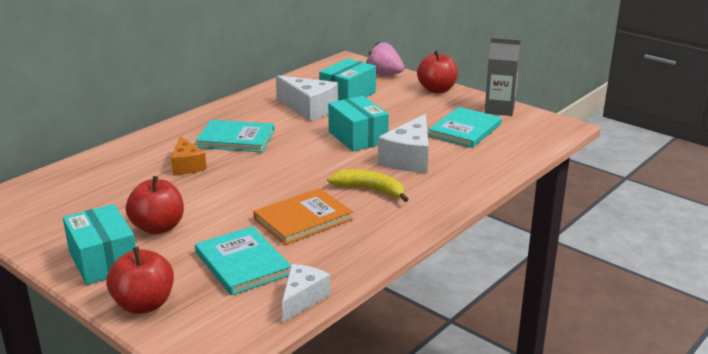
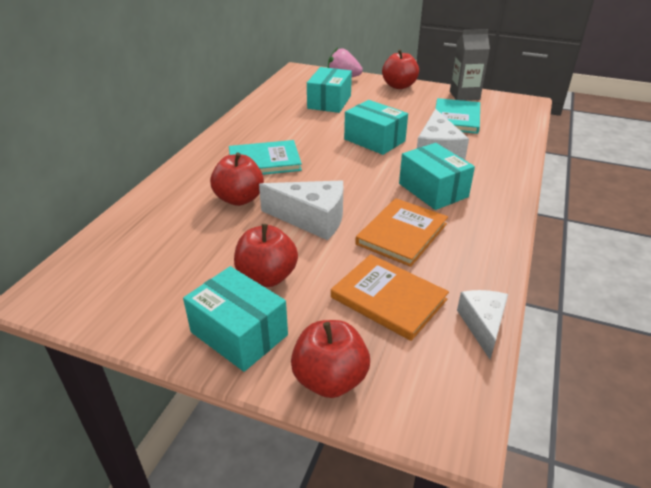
camera: 20 degrees left, 10 degrees up
orange cheese [171,136,207,175] -> red apple [210,153,264,206]
turquoise book [195,226,291,295] -> orange book [331,254,449,341]
white cheese [276,75,338,121] -> white cheese moved to [259,180,343,240]
yellow banana [327,169,409,202] -> turquoise box [399,143,475,210]

